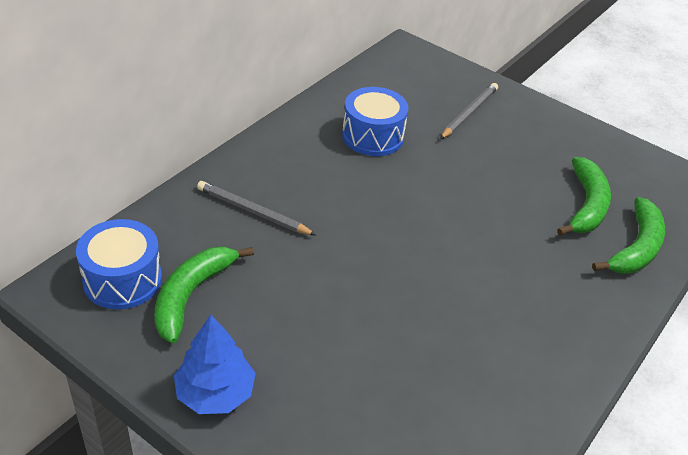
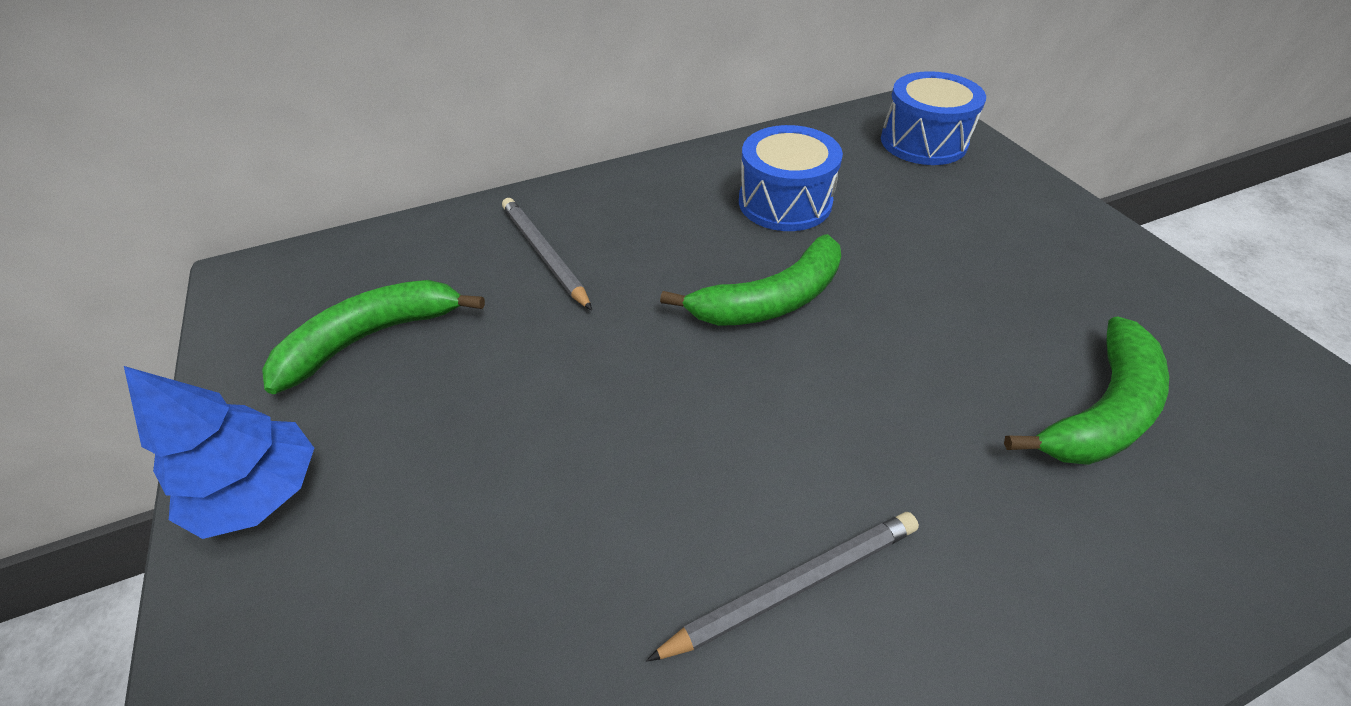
camera: 35 degrees right, 5 degrees up
blue drum [76,219,162,310] -> blue drum moved to [881,71,986,165]
grey pencil [440,83,498,139] -> grey pencil moved to [646,512,919,661]
green banana [592,197,665,274] -> green banana moved to [660,234,841,326]

